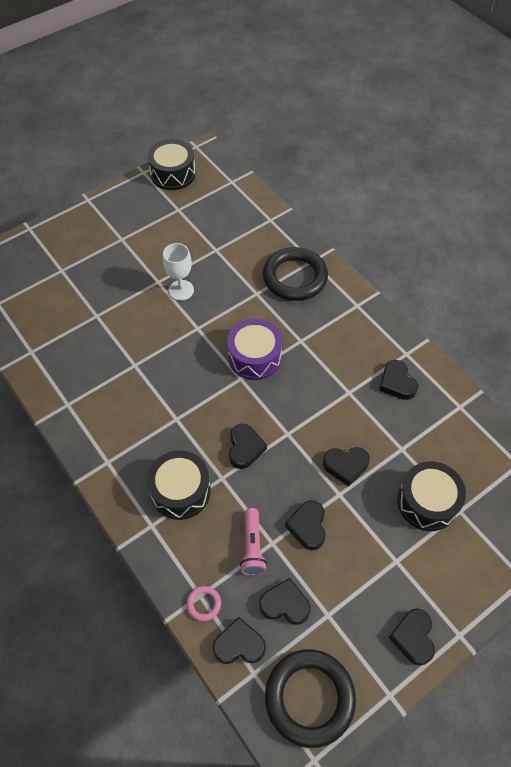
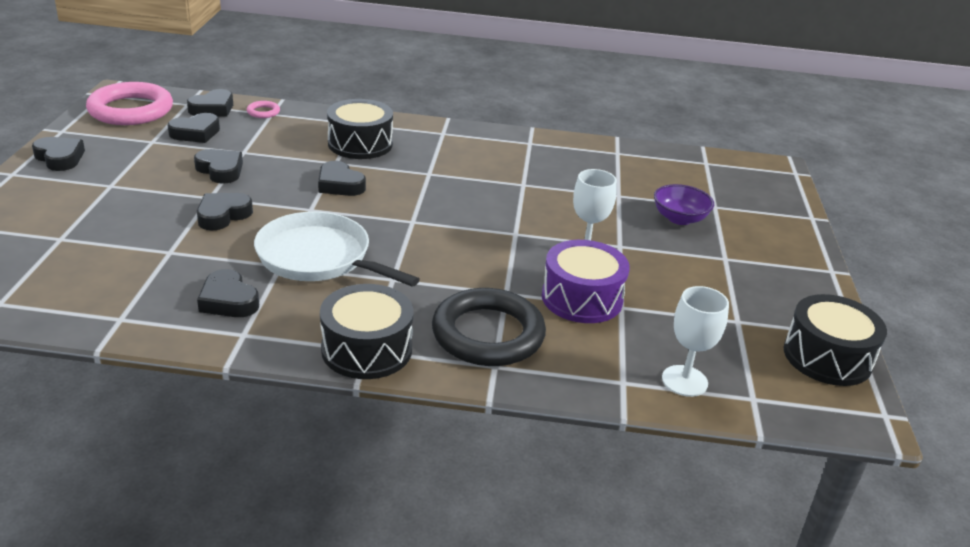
camera: 130 degrees right, 25 degrees down
purple drum [227,319,283,380] -> purple drum moved to [542,240,630,323]
pink flashlight [240,508,267,576] -> none
black ring [265,649,356,748] -> pink ring [86,82,173,125]
black heart [379,360,418,400] -> black heart turned 150 degrees counterclockwise [197,269,259,317]
black drum [397,461,466,531] -> black drum moved to [320,284,413,379]
none -> white pan [254,212,420,287]
none -> purple bowl [654,184,714,225]
none -> white goblet [662,286,729,397]

